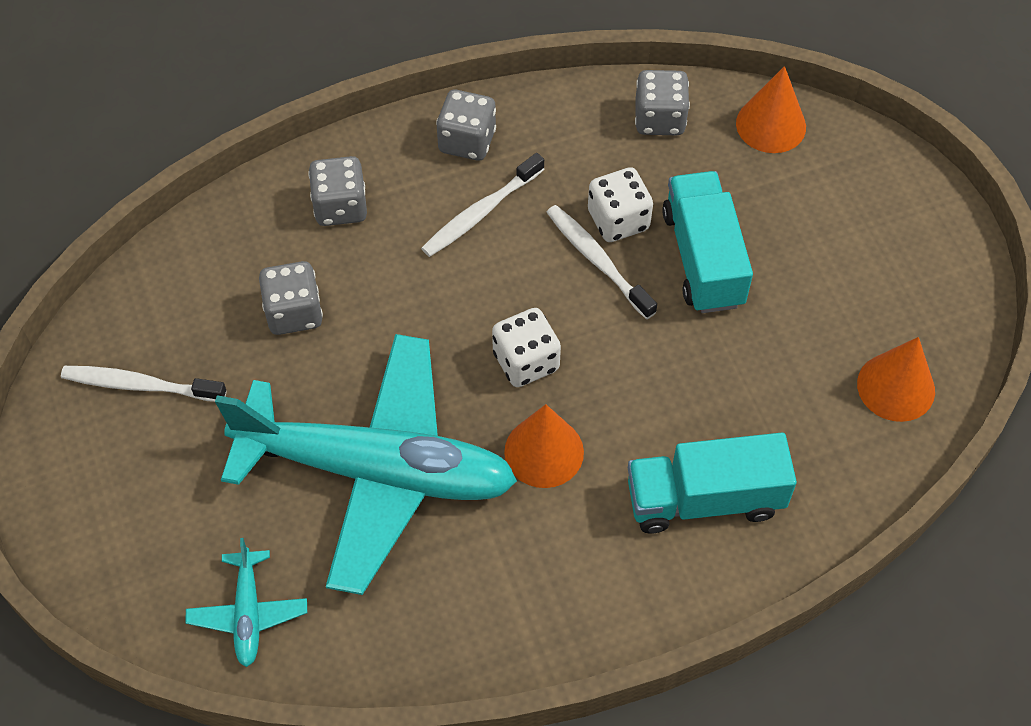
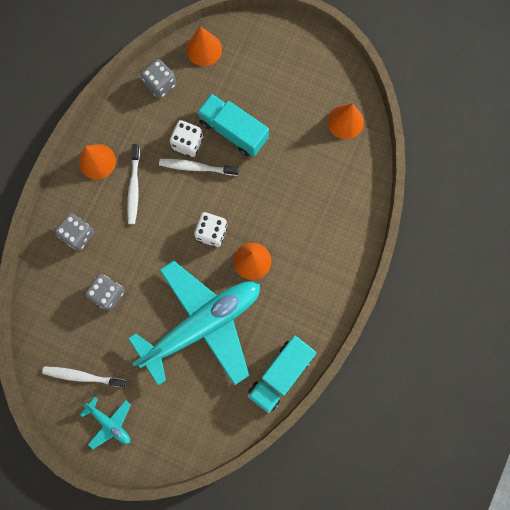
camera: 45 degrees left, 20 degrees up
white toothbrush [61,366,226,402] -> white toothbrush turned 45 degrees clockwise [42,366,126,387]
turquoise plane [186,538,307,667] -> turquoise plane moved to [80,397,131,449]
grey dice [436,90,496,160] -> orange cone [79,144,116,180]
turquoise truck [628,433,797,534] -> turquoise truck moved to [248,336,316,413]

